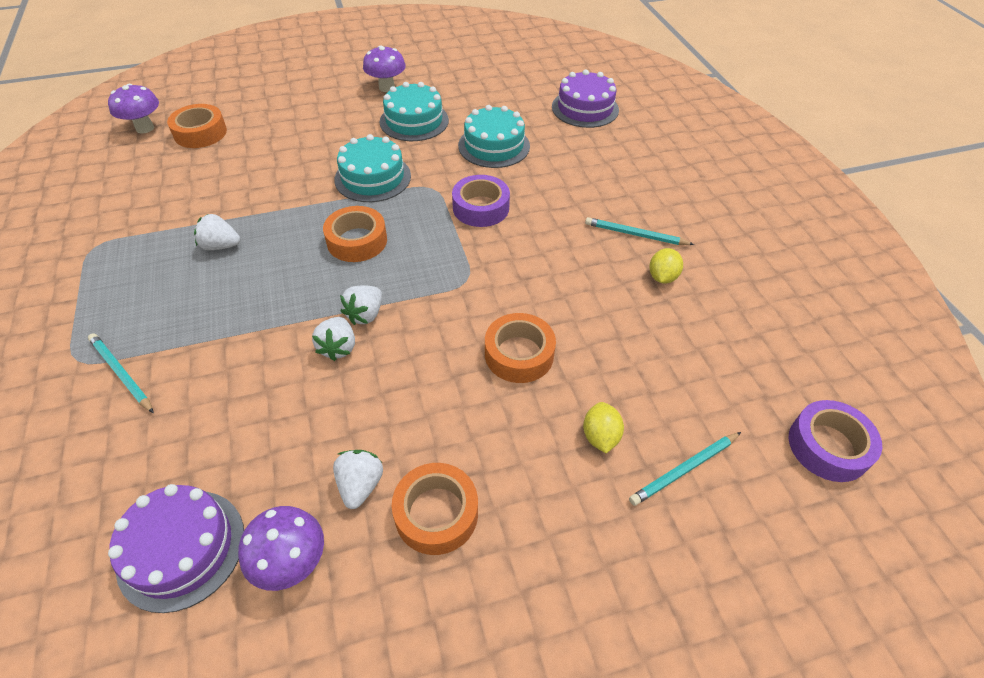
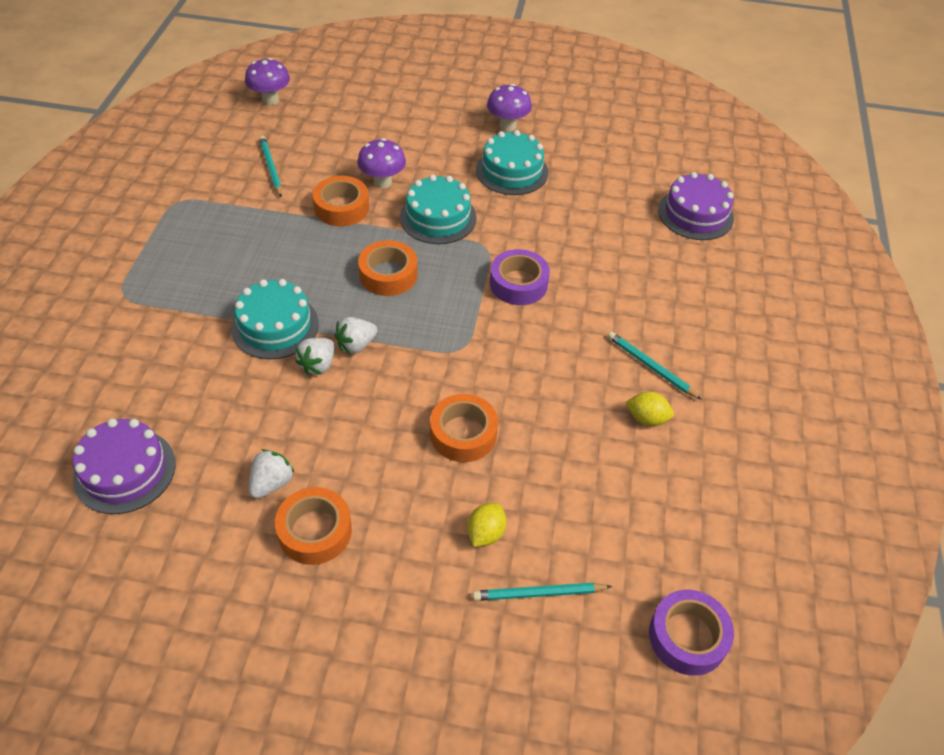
camera: 25 degrees right, 0 degrees up
turquoise pencil [88,333,154,413] -> turquoise pencil moved to [259,136,282,197]
orange tape [167,104,227,148] -> orange tape moved to [313,176,369,226]
white strawberry [194,214,240,250] -> none
purple mushroom [238,506,324,591] -> purple mushroom moved to [357,138,406,188]
turquoise cake [458,105,530,168] -> turquoise cake moved to [231,279,319,359]
yellow lemon [649,248,683,284] -> yellow lemon turned 60 degrees clockwise [626,392,674,426]

